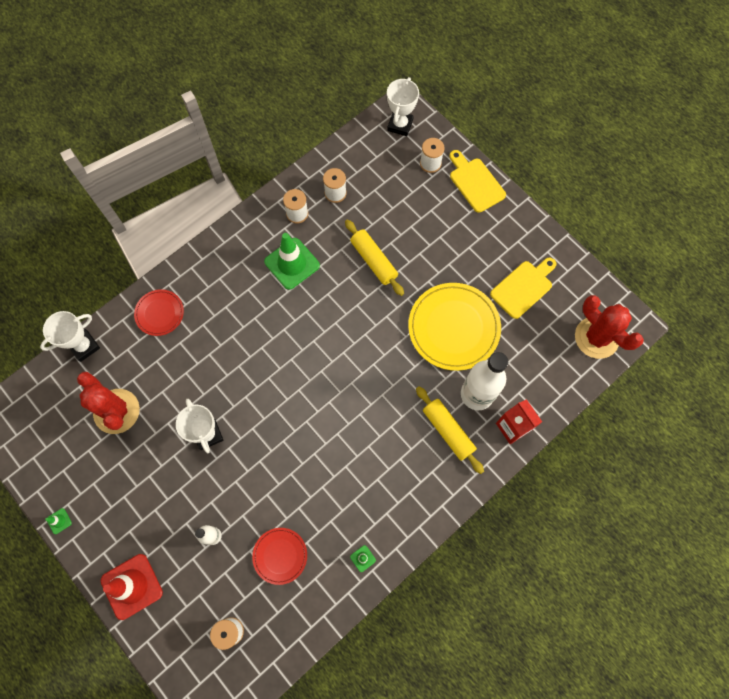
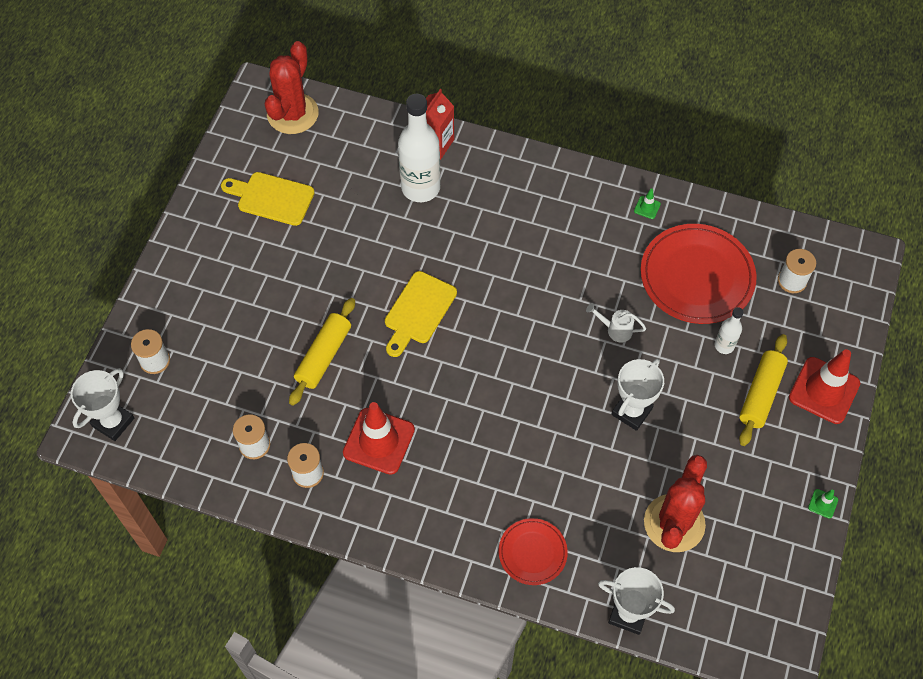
camera: 120 degrees left, 10 degrees down
red plate [252,528,307,585] -> red plate [640,224,757,324], size x1.86
green traffic cone [264,233,320,290] -> red traffic cone [343,402,415,475]
white trophy [387,77,419,136] -> white trophy turned 45 degrees counterclockwise [71,368,134,441]
yellow plate [408,283,501,371] -> none
yellow rolling pin [416,386,484,474] -> yellow rolling pin moved to [739,334,788,446]
yellow cutting board [449,150,506,213] -> yellow cutting board moved to [385,271,457,357]
none -> white watering can [586,303,646,342]

